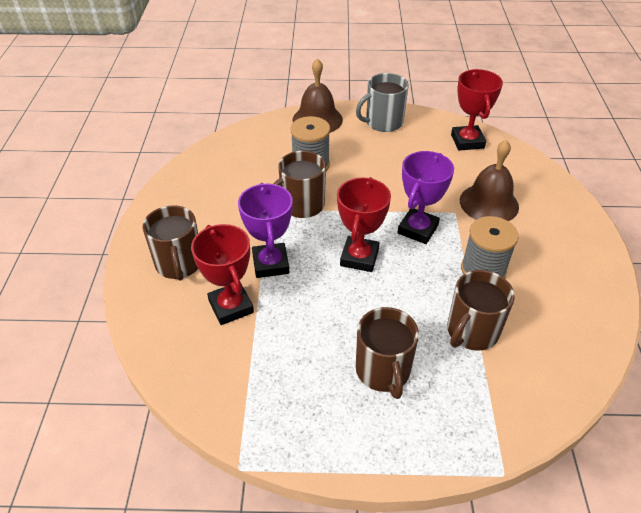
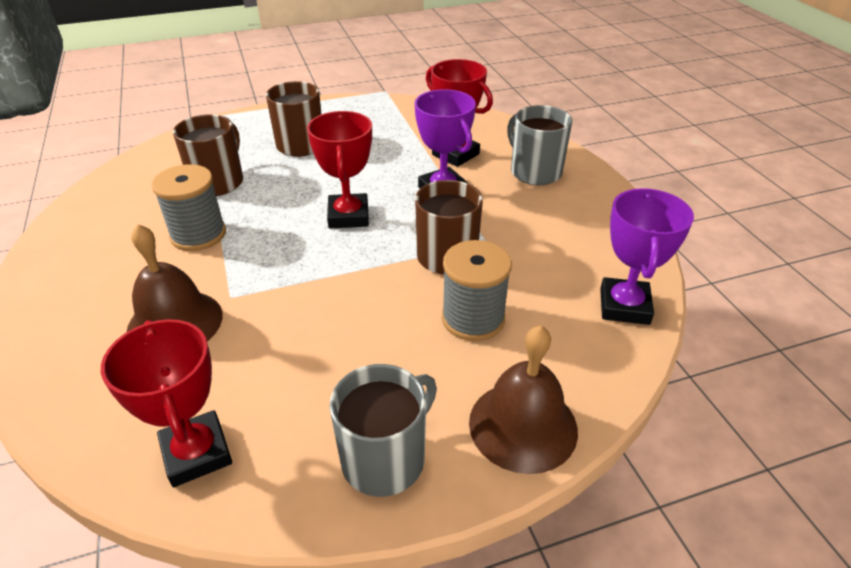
camera: 160 degrees right, 5 degrees down
brown mug [143,205,198,281] -> grey mug [507,105,572,185]
purple trophy [398,151,454,244] -> purple trophy moved to [600,188,694,325]

